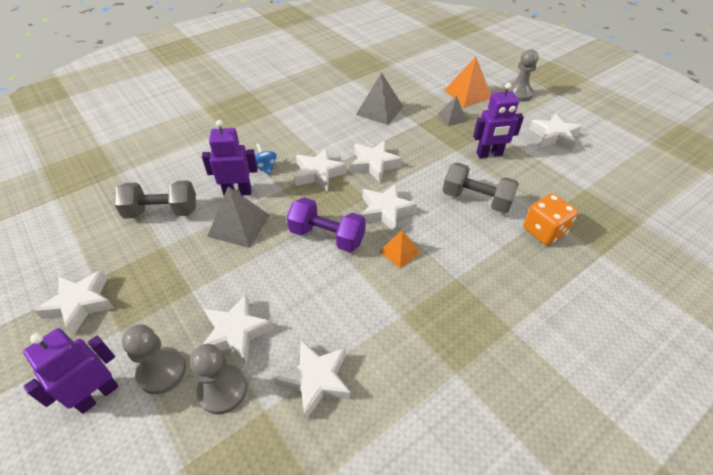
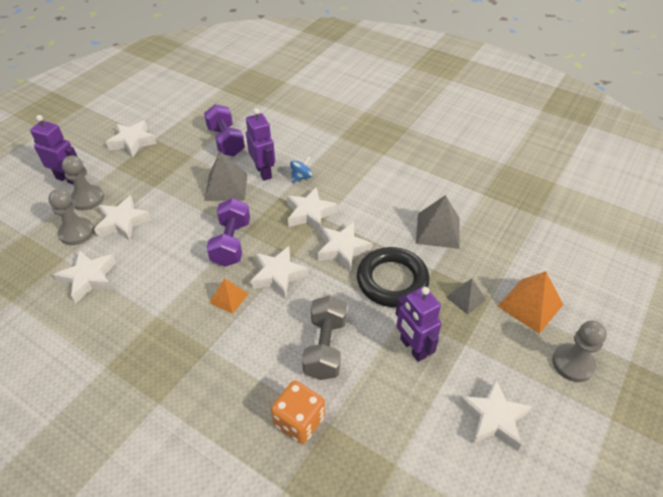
camera: 70 degrees right, 0 degrees up
grey dumbbell [114,180,196,219] -> purple dumbbell [204,104,245,157]
none -> black ring [357,247,430,307]

